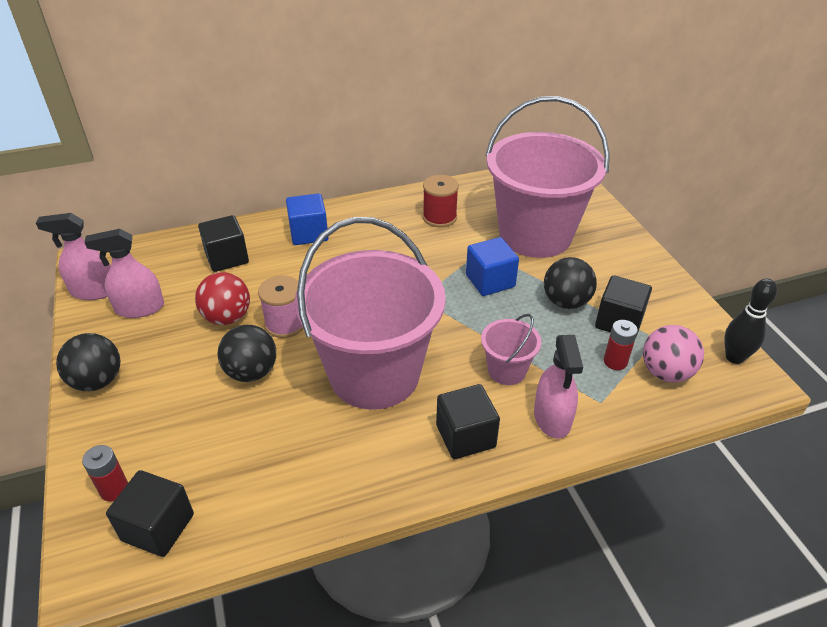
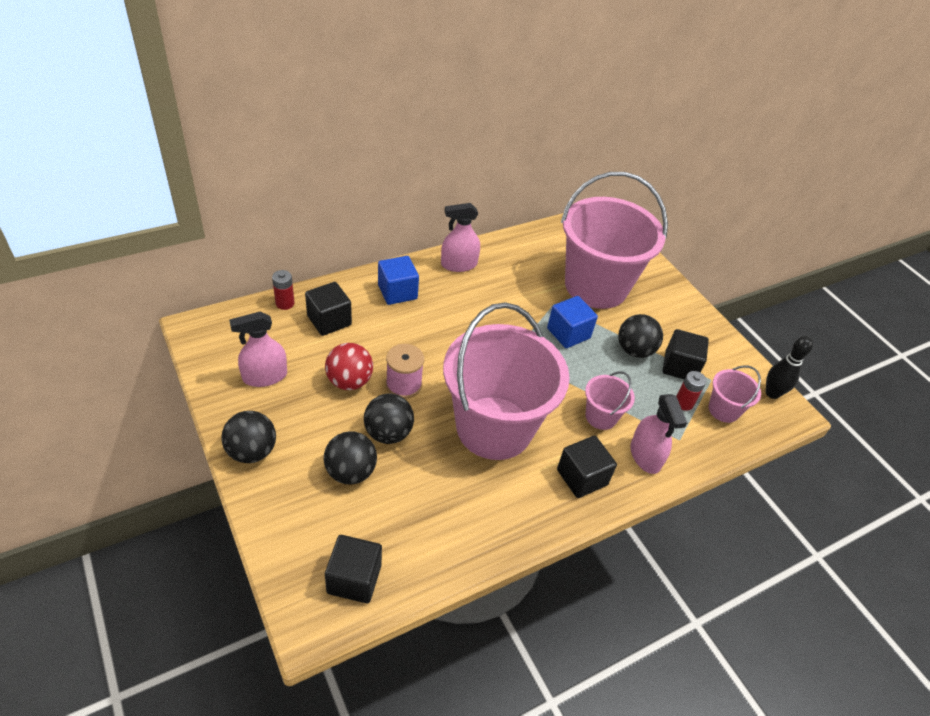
camera: 15 degrees left, 5 degrees up
pink spray bottle [36,213,111,300] -> pink spray bottle moved to [441,203,480,272]
red battery [82,445,128,502] -> red battery moved to [272,270,295,310]
red spool [423,175,459,228] -> none
pink ball [643,325,704,382] -> pink bucket [708,365,761,423]
none -> black ball [324,431,377,484]

